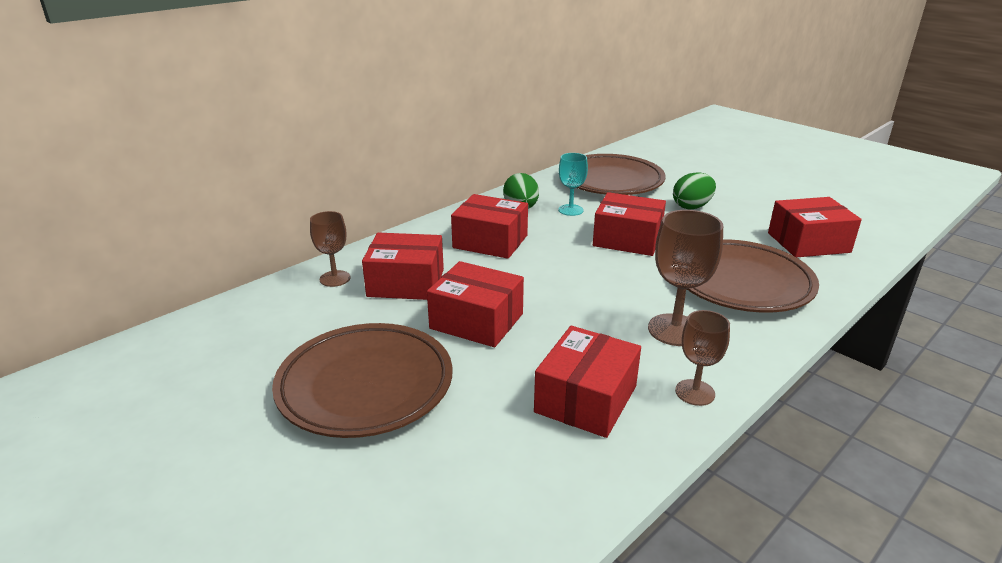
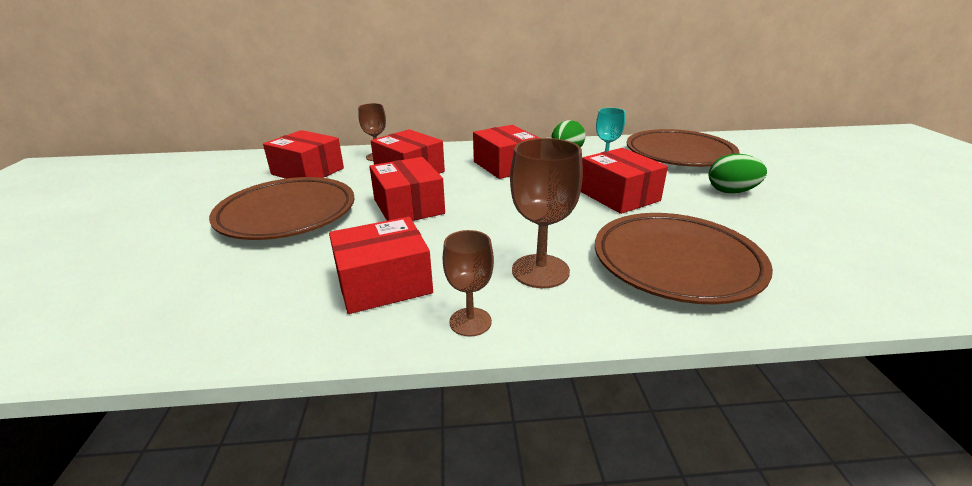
camera: 40 degrees right, 0 degrees up
red box [768,197,862,258] -> red box moved to [263,130,344,179]

